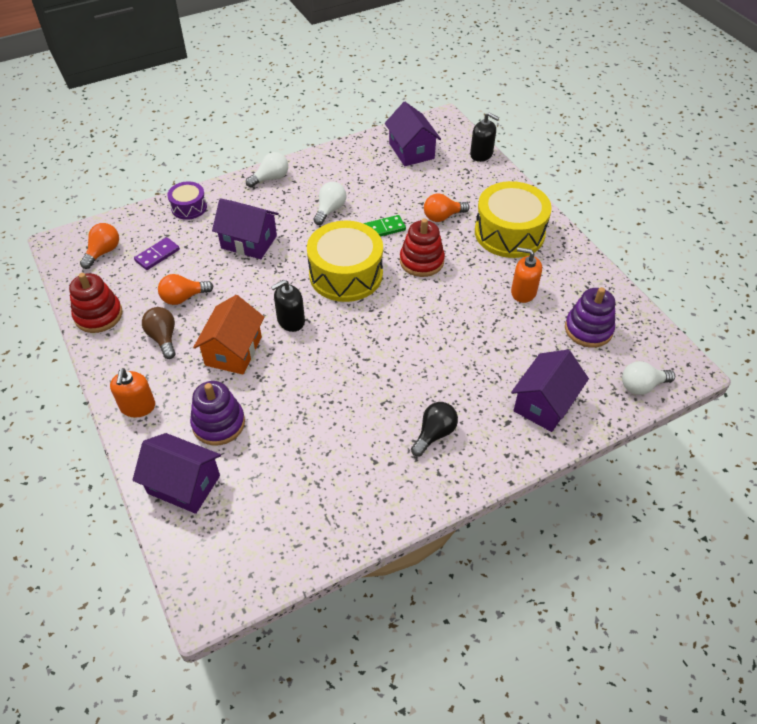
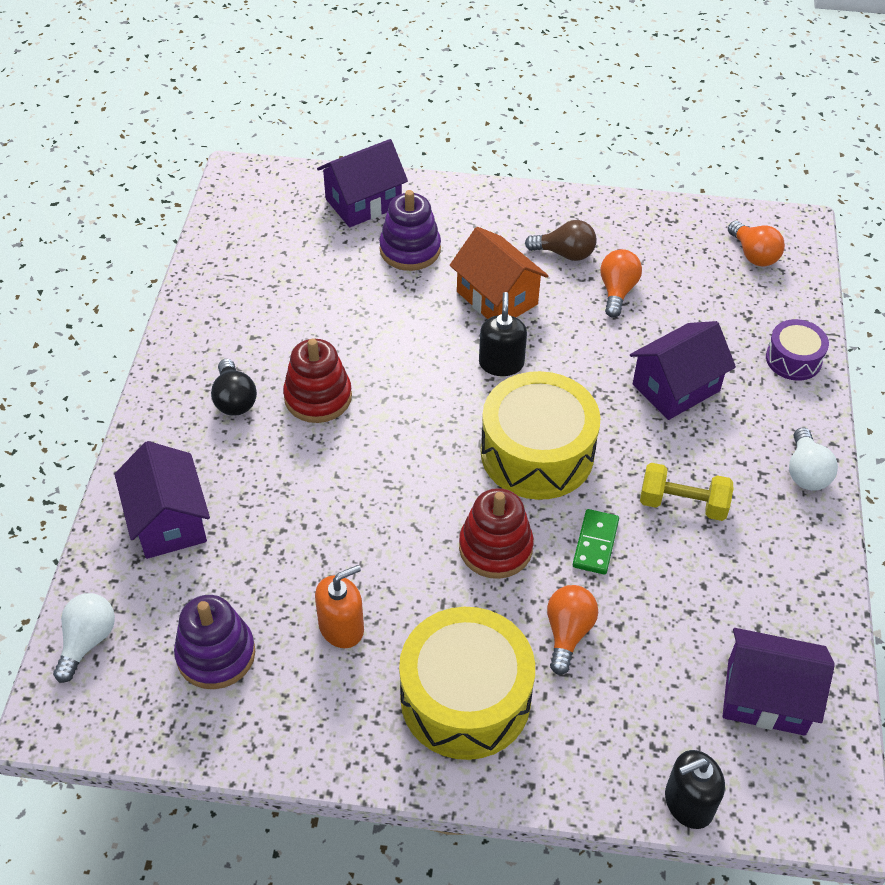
camera: 125 degrees right, 0 degrees up
red stacking toy [69,273,123,333] -> red stacking toy moved to [283,339,352,423]
orange soap dispenser [110,368,155,417] -> none
purple domino [134,237,180,270] -> none
white light bulb [313,182,346,225] -> yellow dumbbell [640,463,733,521]

